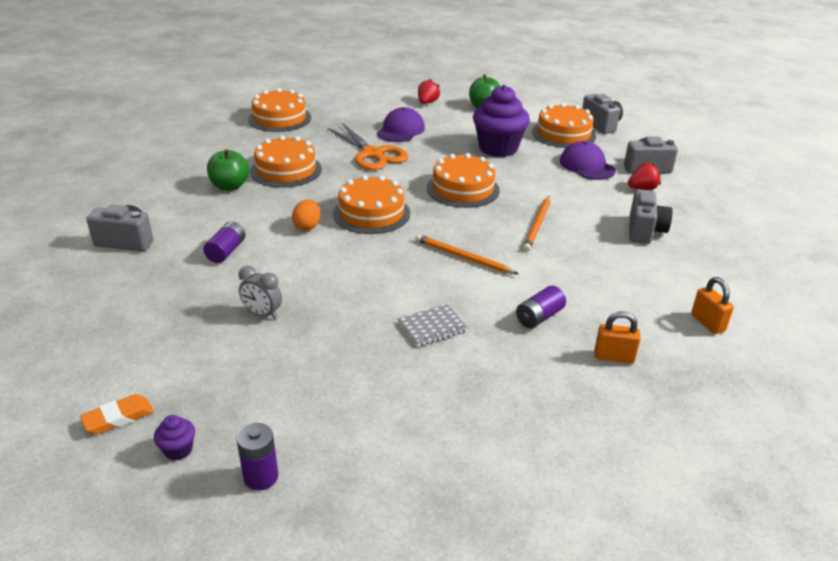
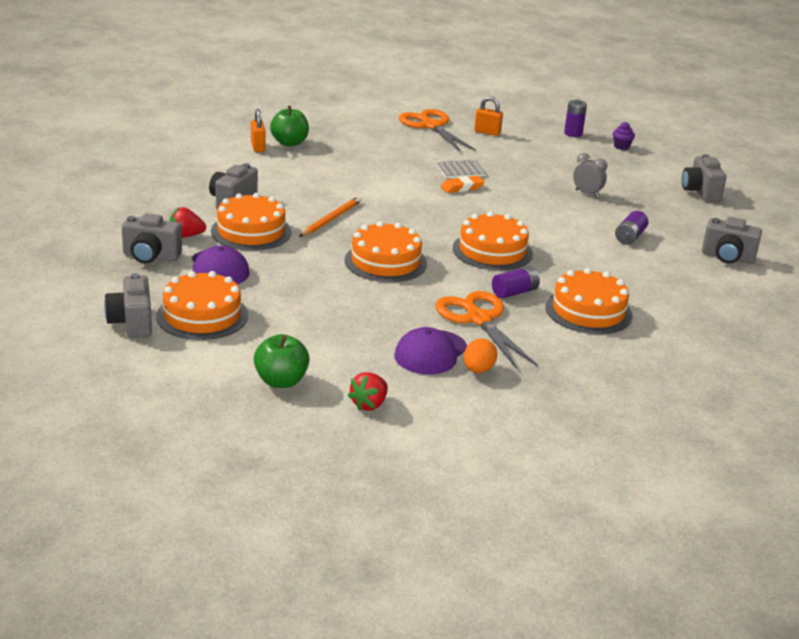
camera: 170 degrees left, 5 degrees down
orange eraser [80,394,154,434] -> orange eraser moved to [441,176,485,193]
green apple [207,149,250,191] -> green apple moved to [270,106,309,146]
orange cake [248,88,311,132] -> orange cake moved to [211,193,292,251]
orange egg [292,200,321,231] -> orange egg moved to [464,338,497,373]
orange pencil [415,234,518,274] -> none
purple cupcake [473,85,530,157] -> none
purple battery [516,286,566,328] -> purple battery moved to [492,266,540,299]
orange padlock [595,311,641,364] -> orange padlock moved to [474,97,503,136]
none -> orange scissors [399,109,476,152]
none -> grey camera [682,154,727,202]

